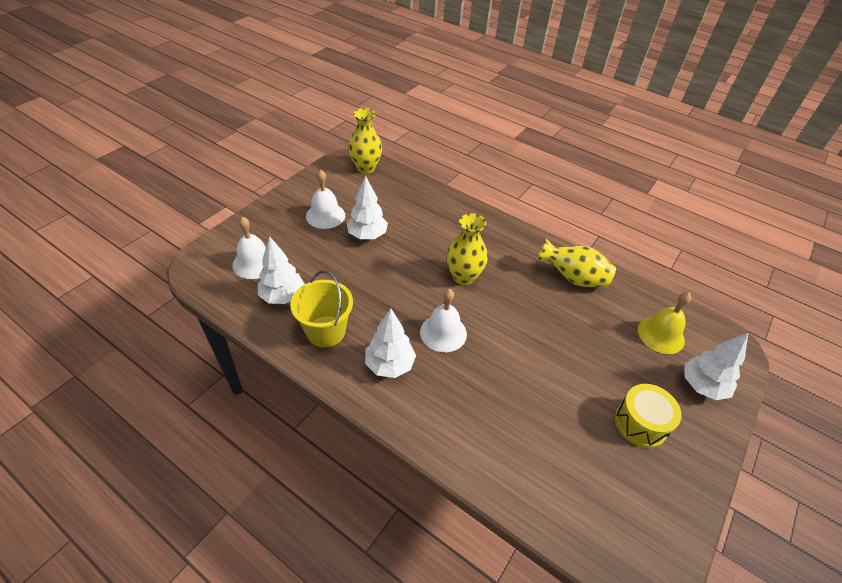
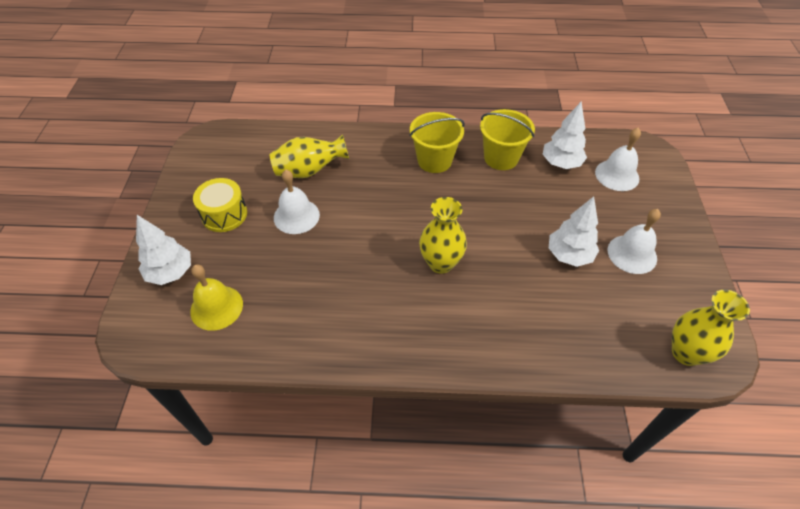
camera: 150 degrees right, 5 degrees up
white tree [365,308,416,378] -> yellow bucket [410,112,465,173]
white bell [420,289,467,352] -> white bell moved to [274,170,320,234]
yellow vase [536,238,616,288] -> yellow vase moved to [270,134,349,178]

